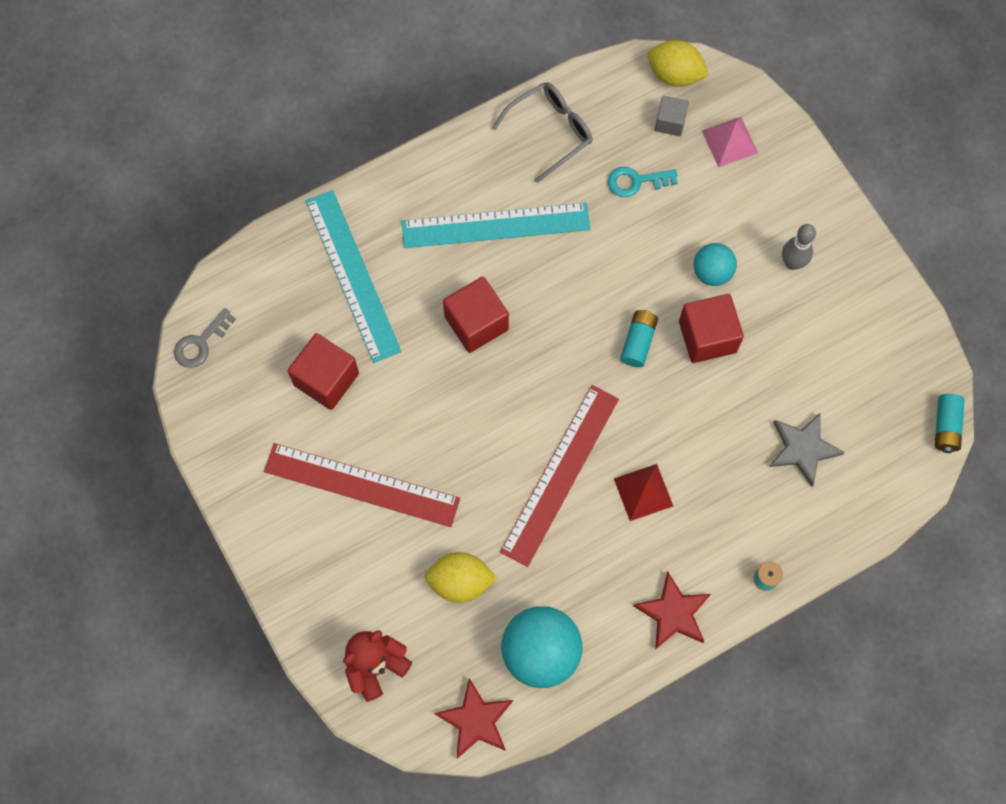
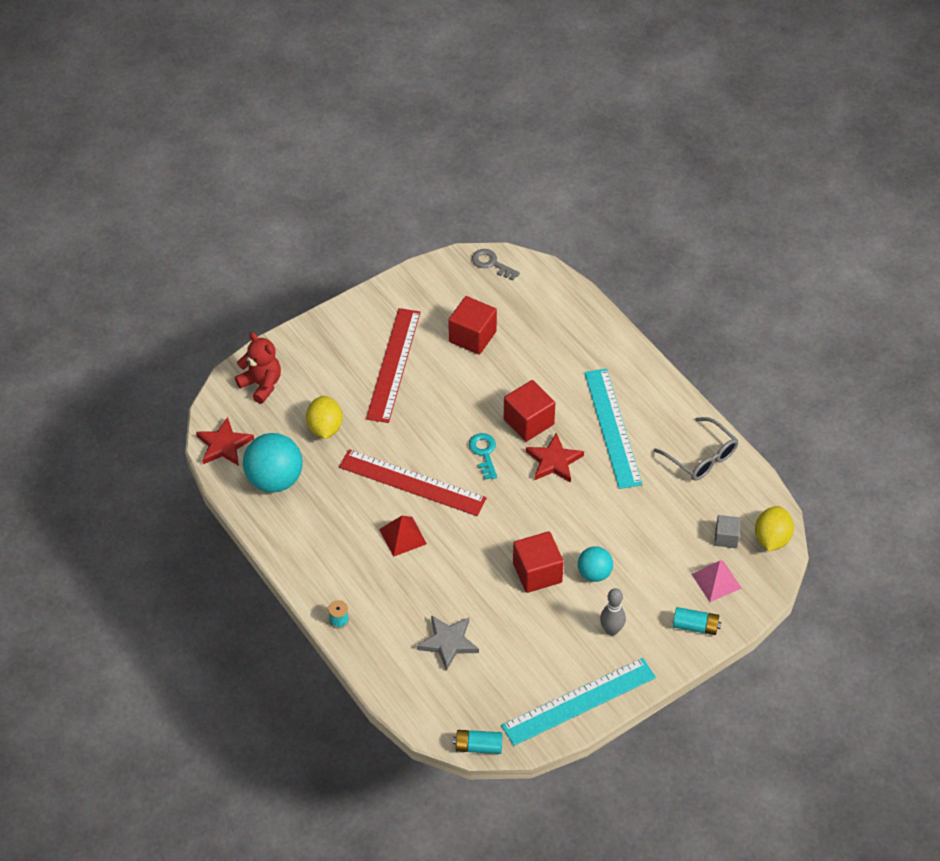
camera: 85 degrees right, 20 degrees down
turquoise ruler [306,190,402,363] -> turquoise ruler moved to [501,658,656,746]
turquoise key [608,167,678,197] -> turquoise key moved to [469,433,497,480]
turquoise battery [620,310,658,367] -> turquoise battery moved to [673,607,721,635]
red star [633,572,711,650] -> red star moved to [526,433,584,483]

